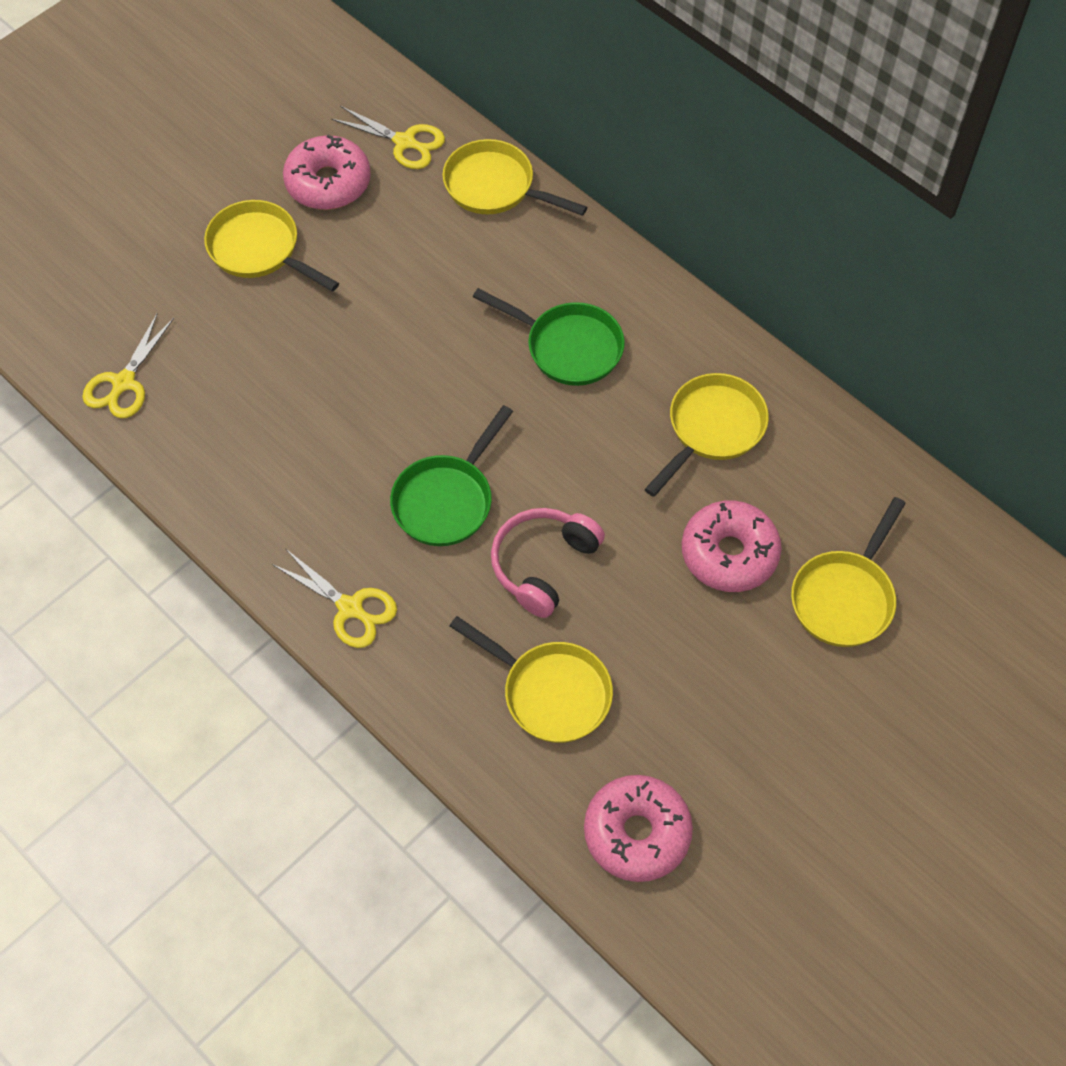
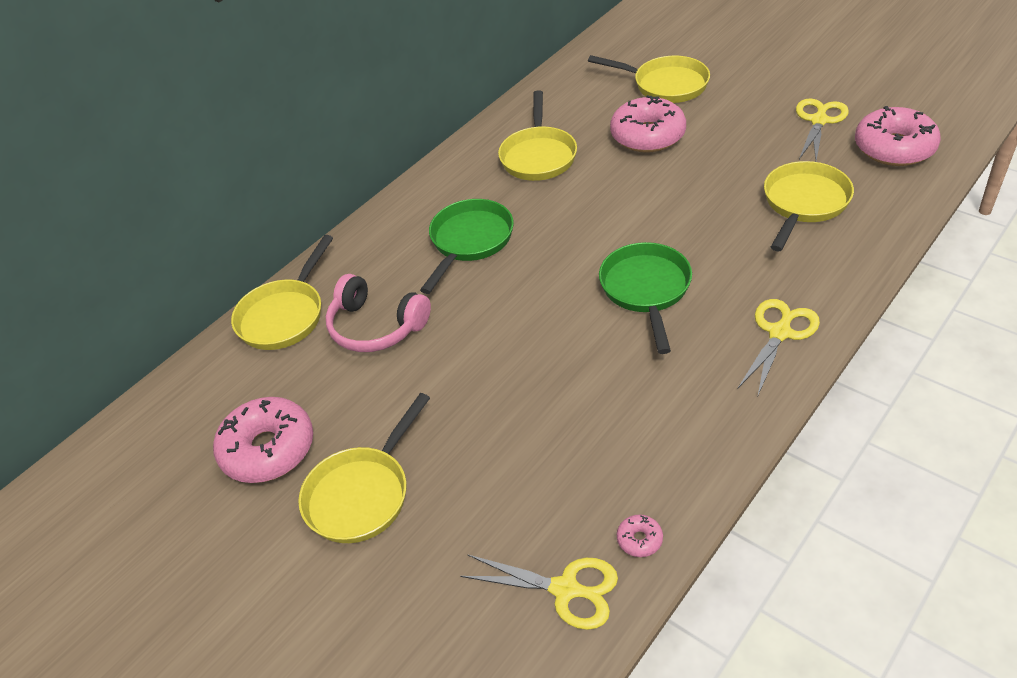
camera: 90 degrees left, 15 degrees down
yellow scissors [331,106,445,169] -> yellow scissors moved to [796,98,849,161]
green pan [390,405,513,546] -> green pan turned 120 degrees counterclockwise [599,242,692,354]
pink headphones [491,508,605,618] -> pink headphones moved to [326,274,431,352]
yellow pan [644,373,769,497] -> yellow pan turned 120 degrees counterclockwise [498,90,577,181]
none -> pink donut [617,515,663,557]

